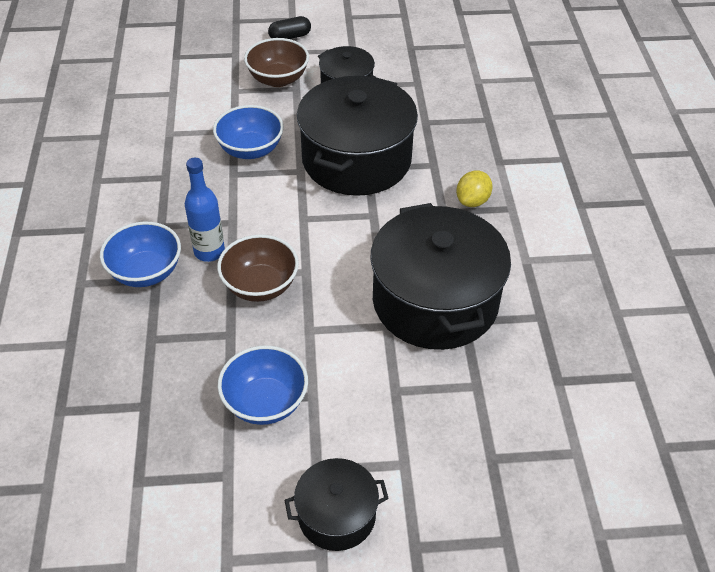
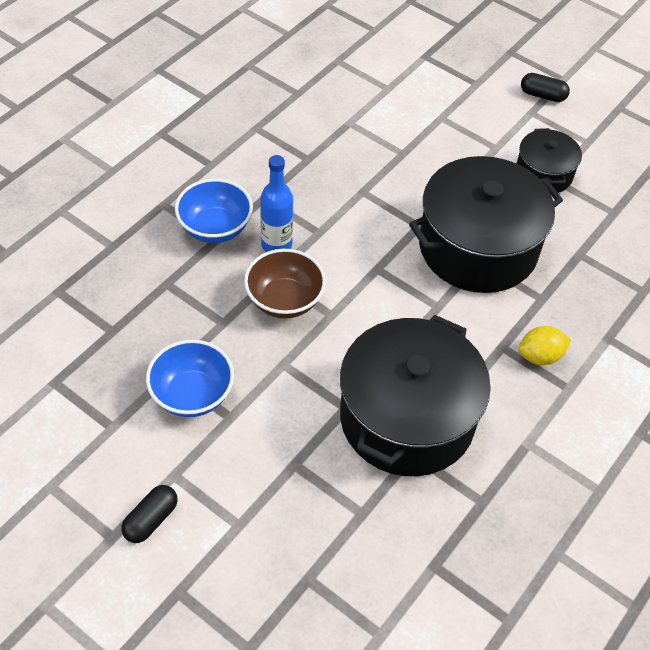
camera: 40 degrees right, 5 degrees up
blue bowl [213,105,284,159] -> none
brown bowl [244,38,309,87] -> none
black pot [285,458,389,551] -> black capsule [121,485,178,543]

